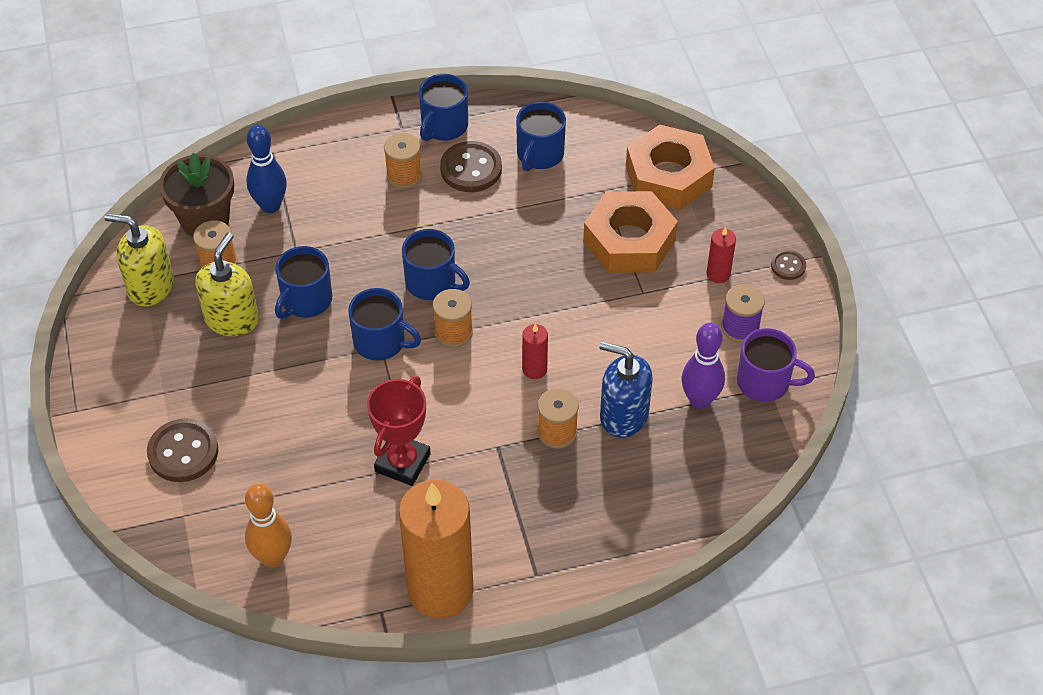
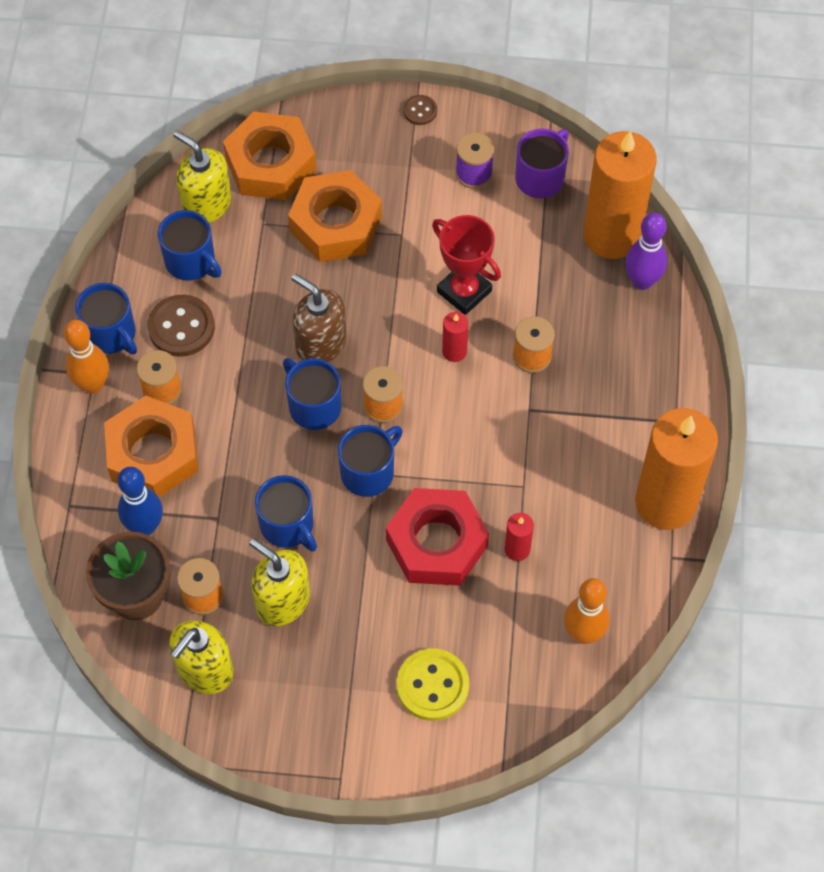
camera: 70 degrees left, 10 degrees up
brown button [147,418,218,482] -> yellow button [397,648,469,721]
red trophy [367,376,431,486] -> red trophy moved to [432,215,501,315]
blue mug [402,229,470,300] -> blue mug turned 90 degrees counterclockwise [283,358,342,430]
blue soap dispenser [599,342,653,438] -> none
purple bowling pin [682,323,725,409] -> purple bowling pin moved to [625,213,667,290]
red candle [707,227,736,283] -> red candle moved to [505,513,534,561]
none -> orange bowling pin [64,320,109,394]
none -> orange nut [104,396,198,497]
none -> yellow soap dispenser [174,130,232,223]
none -> brown soap dispenser [292,274,347,362]
none -> red nut [386,488,489,586]
none -> orange candle [583,131,657,259]

